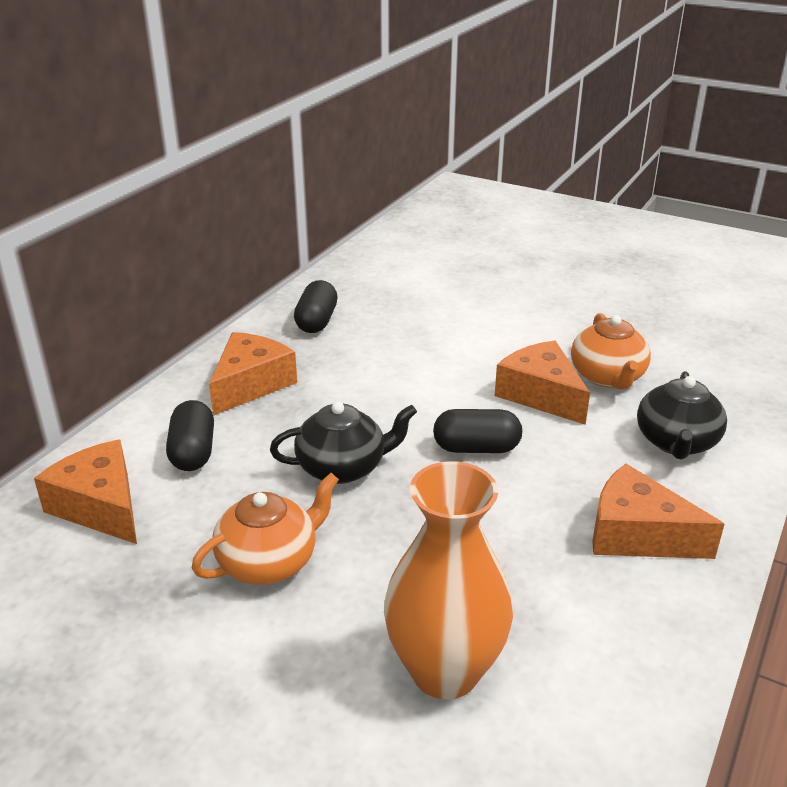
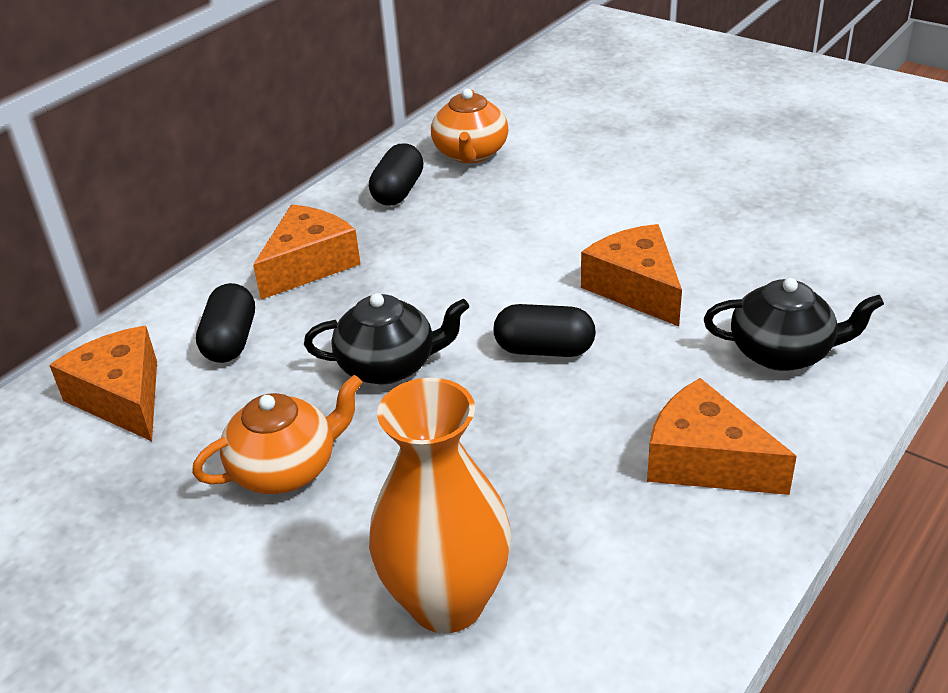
camera: 10 degrees right, 5 degrees up
orange teapot [571,313,651,389] -> orange teapot moved to [431,89,508,163]
black teapot [637,371,727,459] -> black teapot turned 105 degrees counterclockwise [704,278,884,371]

